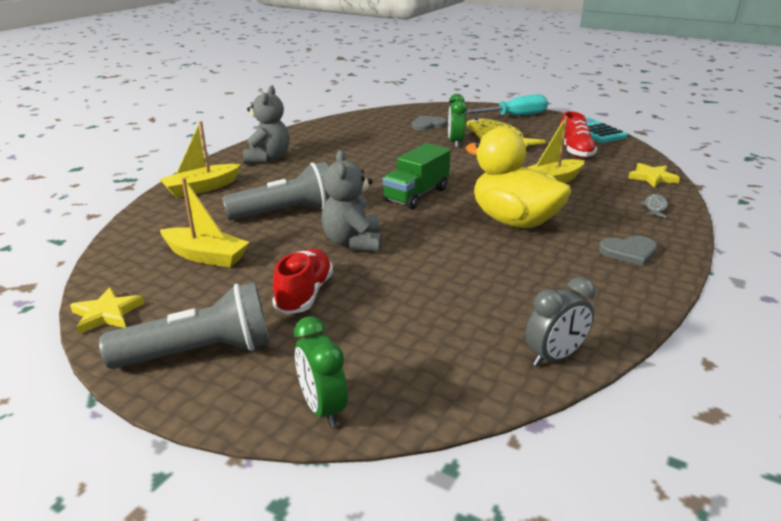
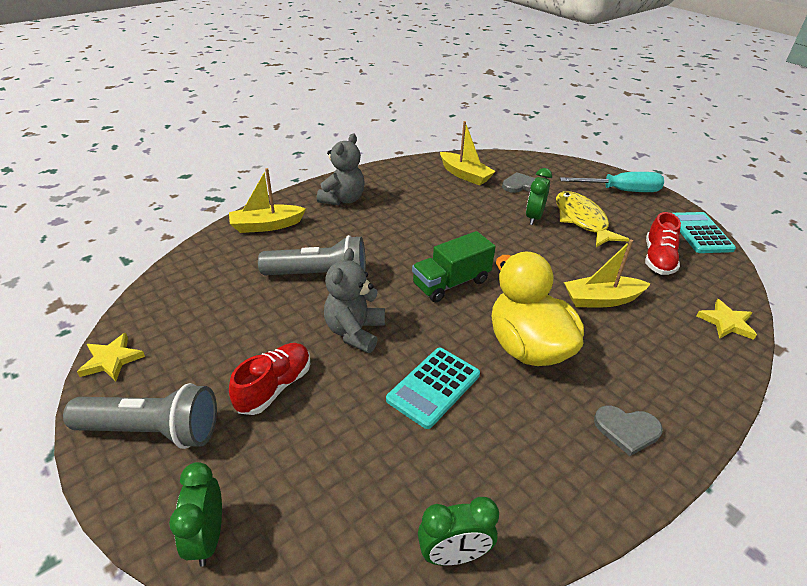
camera: 20 degrees right, 10 degrees up
yellow boat [160,178,249,268] -> yellow boat moved to [440,121,496,186]
grey clock [526,277,595,367] -> green clock [418,497,499,566]
grey fish [640,194,668,218] -> none
none -> turquoise calculator [386,348,480,429]

